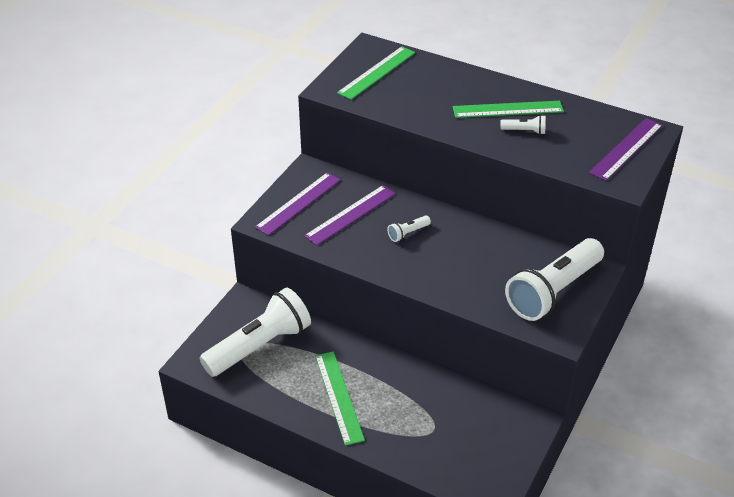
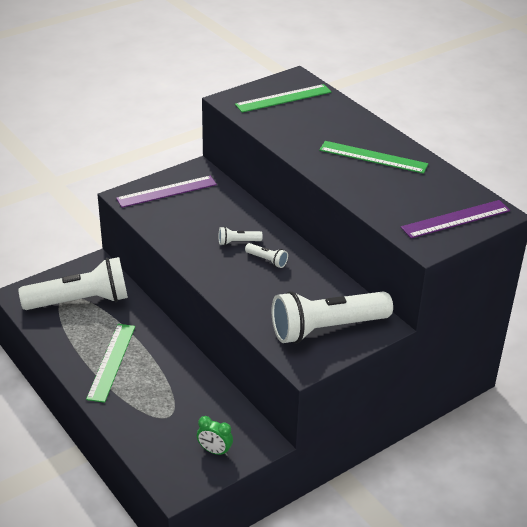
camera: 25 degrees right, 5 degrees down
purple ruler [304,185,396,245] -> none
white flashlight [500,115,546,135] -> white flashlight moved to [245,243,288,268]
none -> green clock [197,416,233,456]

